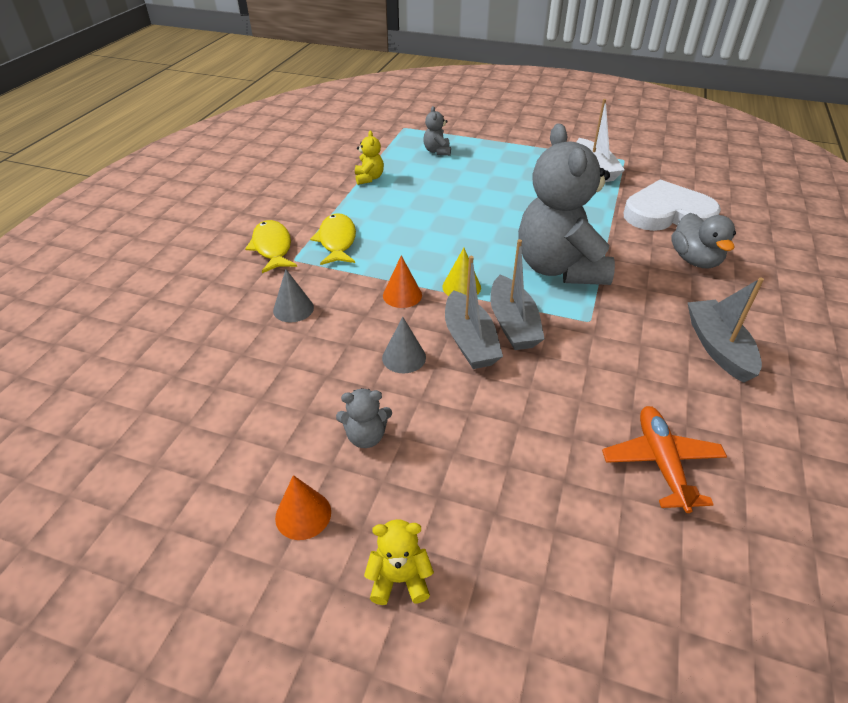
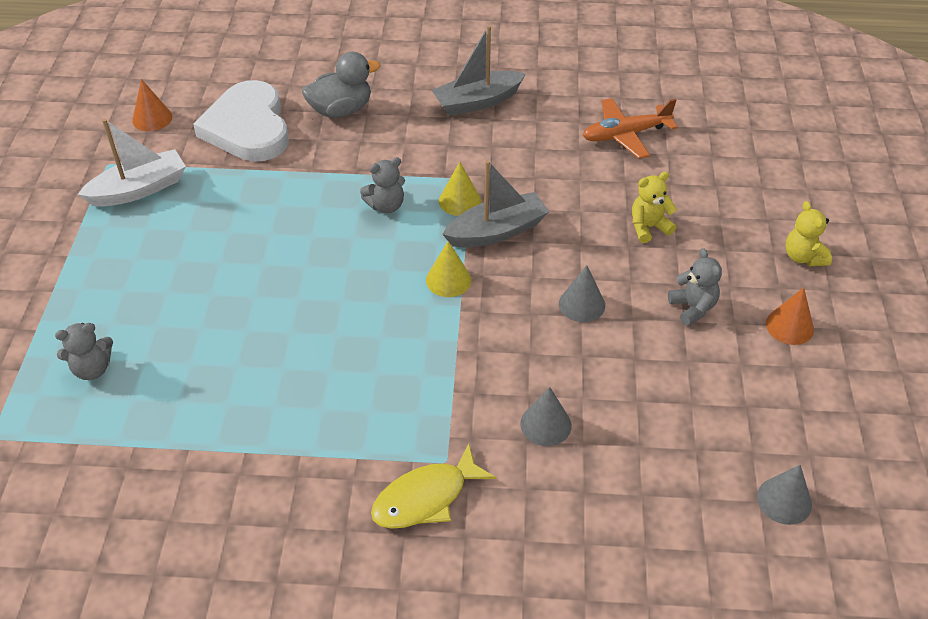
camera: 105 degrees left, 5 degrees up
yellow fish [310,213,356,265] -> none
yellow teddy bear [355,130,384,185] -> yellow teddy bear moved to [632,171,677,243]
orange cone [383,255,422,308] -> orange cone moved to [132,79,172,131]
grey boat [445,256,503,369] -> none
grey teddy bear [518,123,615,285] -> grey teddy bear [360,157,405,213], size x0.40
none -> yellow cone [439,162,481,216]
none -> grey cone [757,465,812,525]

